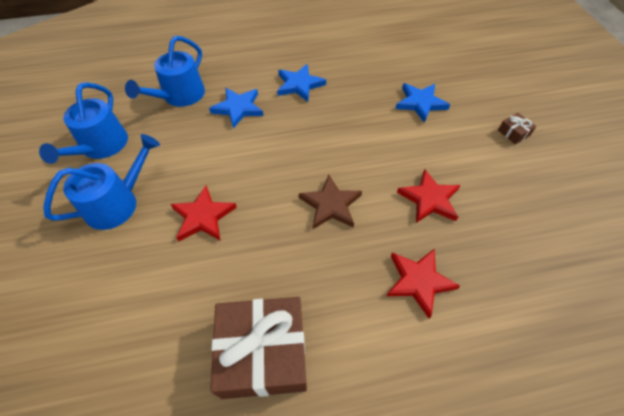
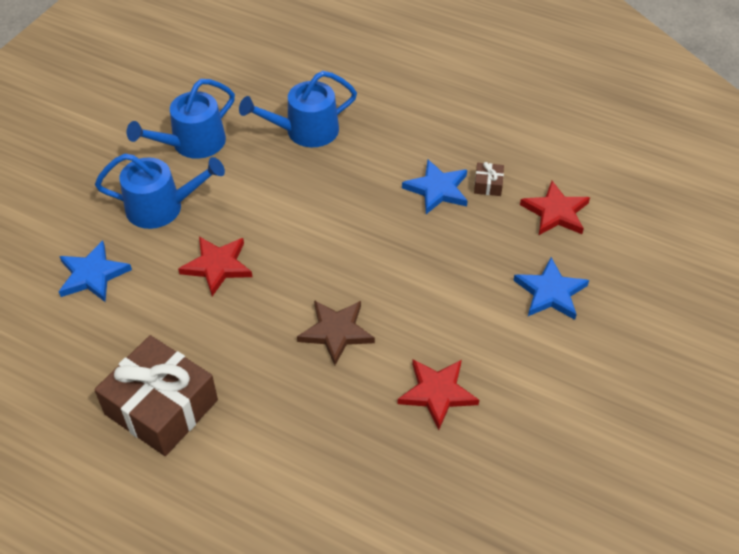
camera: 40 degrees right, 5 degrees down
blue star [209,88,263,129] -> blue star moved to [59,240,132,302]
red star [386,249,460,319] -> red star moved to [520,181,590,235]
brown gift [498,113,536,144] -> brown gift moved to [474,162,504,196]

